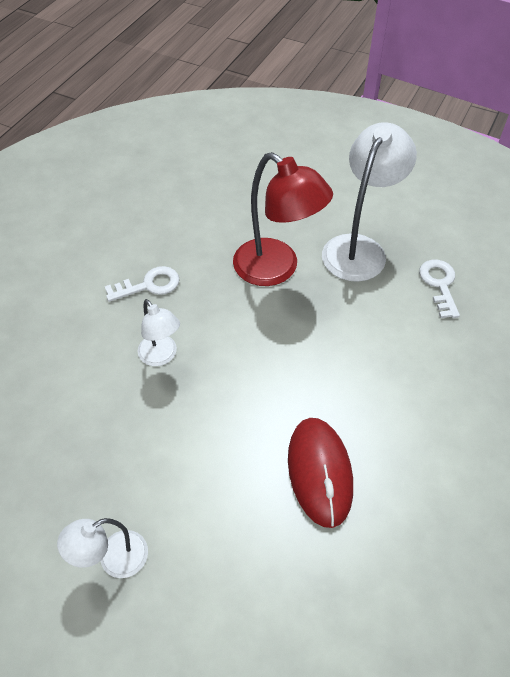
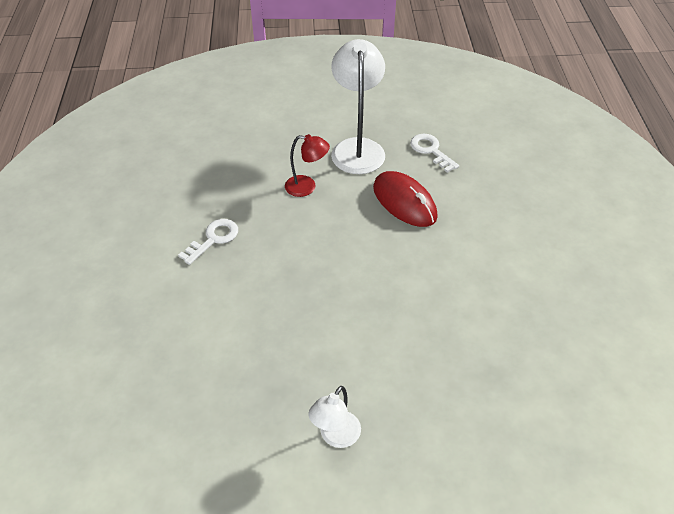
camera: 30 degrees left, 5 degrees down
white lamp [137,299,180,366] -> none
red lamp [233,152,333,286] -> red lamp [285,134,330,197], size x0.55
red mouse [288,418,353,528] -> red mouse moved to [373,171,438,227]

